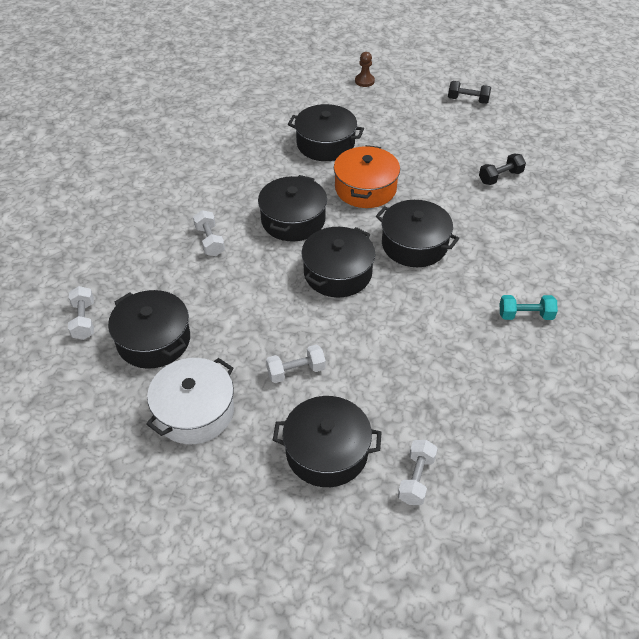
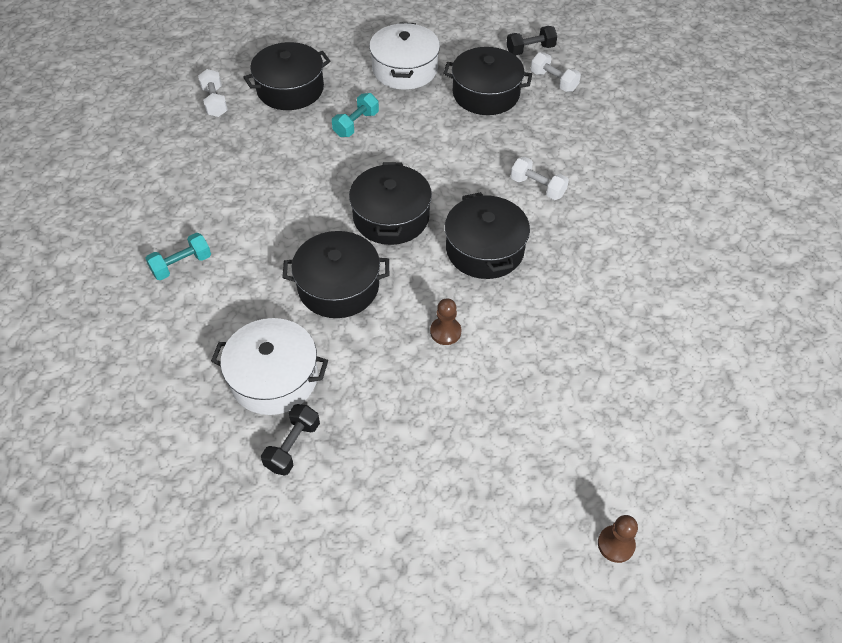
camera: 145 degrees right, 5 degrees up
white dumbbell [266,345,326,383] -> turquoise dumbbell [332,93,379,137]
black pot [288,104,364,161] -> none
orange pot [334,145,400,208] -> brown pawn [430,298,461,345]
black dumbbell [448,81,491,104] -> black dumbbell moved to [506,26,557,55]
none -> white pot [211,318,328,415]

